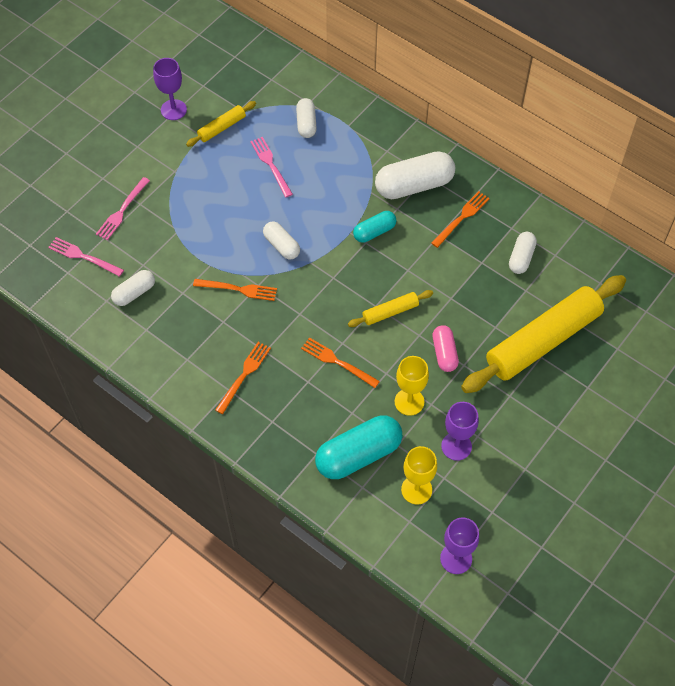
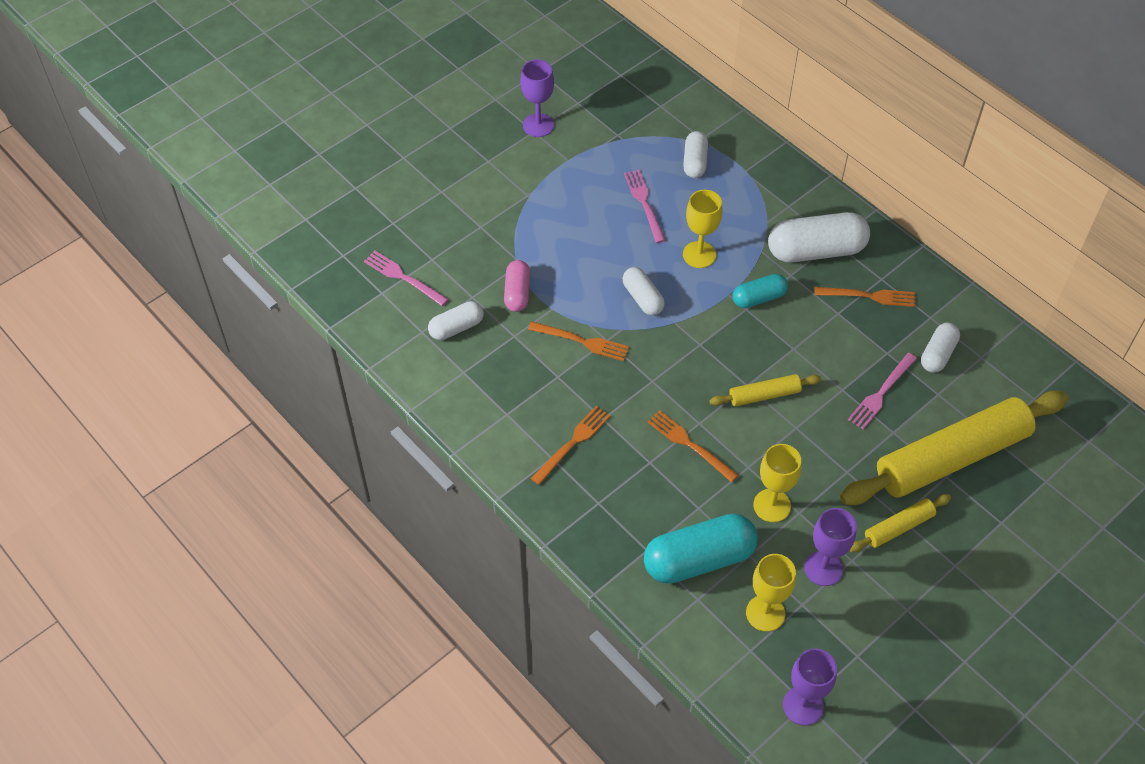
camera: 10 degrees right, 5 degrees down
pink fork [96,177,150,240] -> pink fork moved to [848,353,917,429]
yellow rolling pin [186,101,256,147] -> yellow rolling pin moved to [850,494,951,552]
orange fork [431,191,490,248] -> orange fork turned 45 degrees clockwise [814,287,916,307]
pink capsule [432,325,459,372] -> pink capsule moved to [504,260,530,312]
none -> yellow goblet [683,190,722,268]

